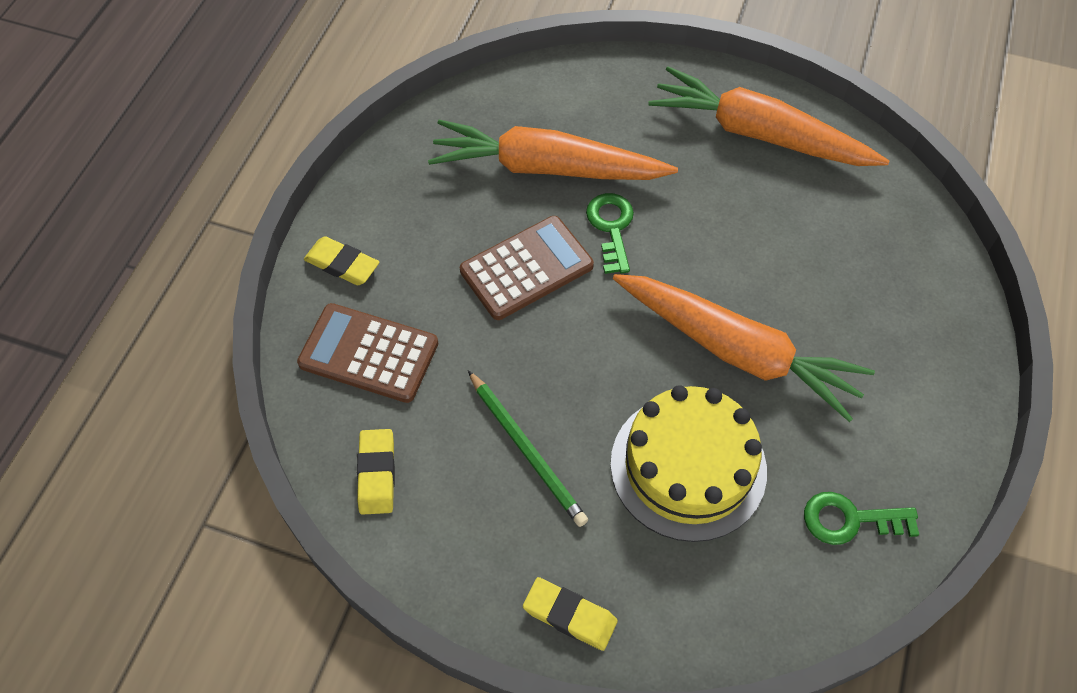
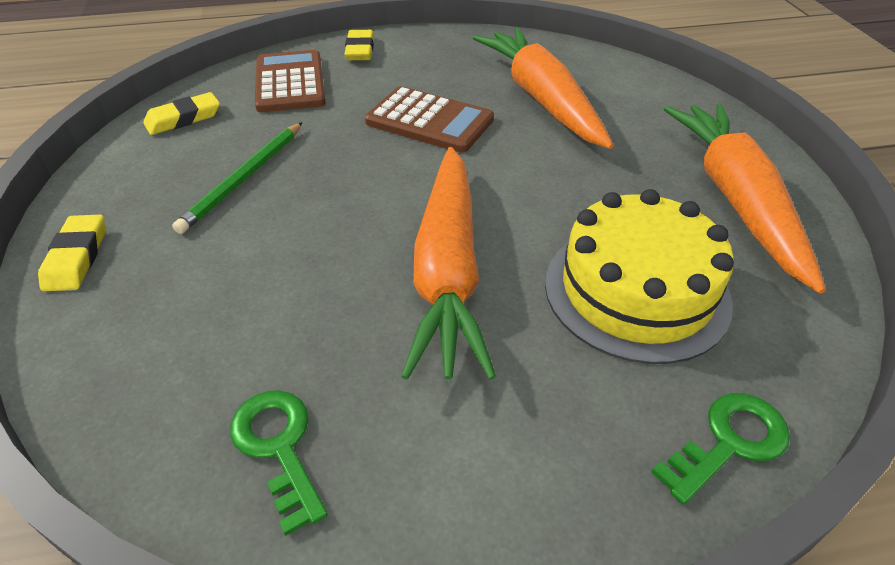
camera: 60 degrees right, 15 degrees down
green key [586,193,634,274] -> green key moved to [651,393,790,504]
yellow cake [610,385,767,542] -> yellow cake moved to [545,189,734,364]

